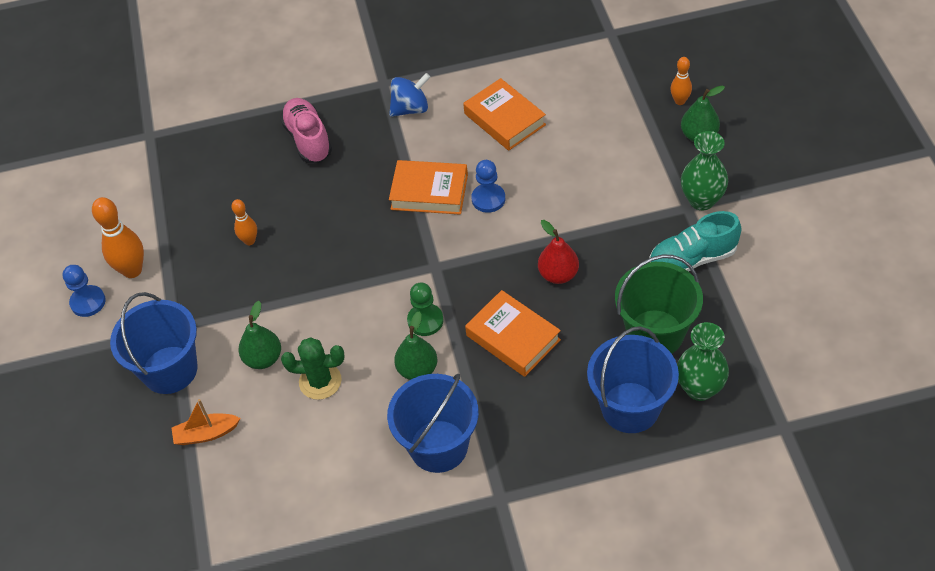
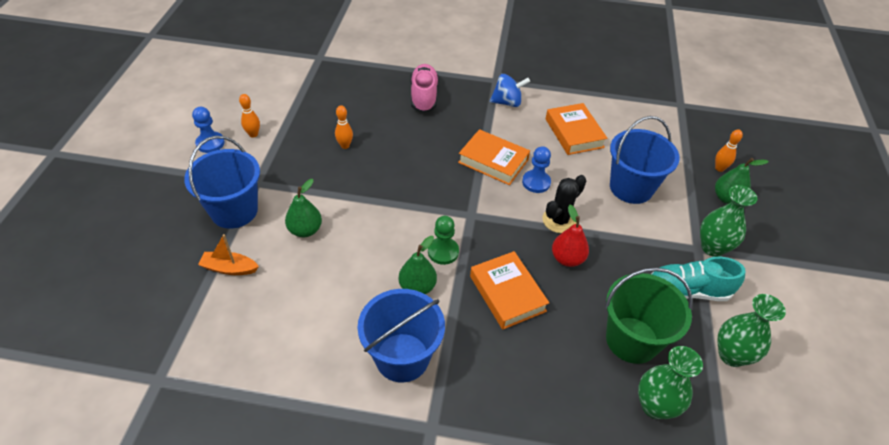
camera: 15 degrees right, 5 degrees down
orange bowling pin [92,197,144,278] -> orange bowling pin [239,94,260,138], size x0.58
green cactus [281,337,344,400] -> none
blue bucket [587,326,679,433] -> blue bucket moved to [610,116,680,204]
none -> black cactus [542,175,586,233]
none -> green vase [718,294,786,367]

